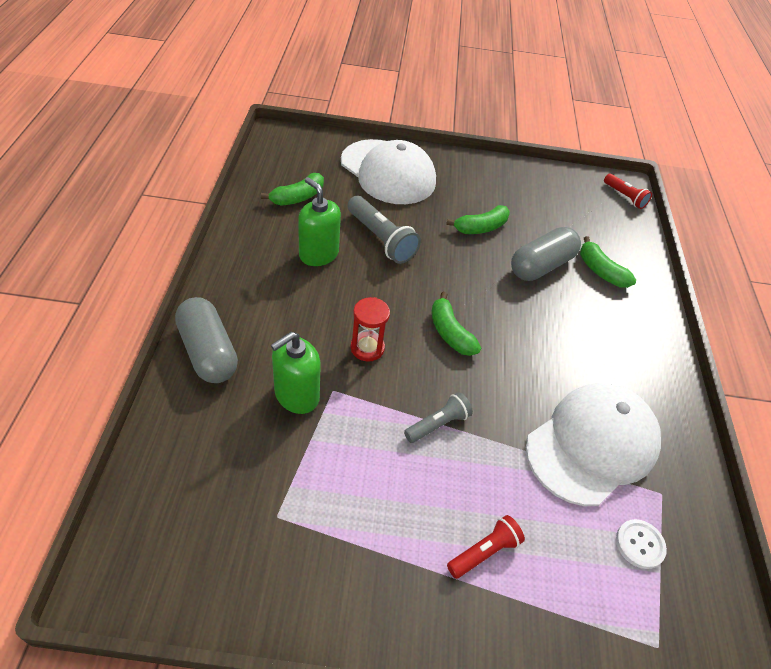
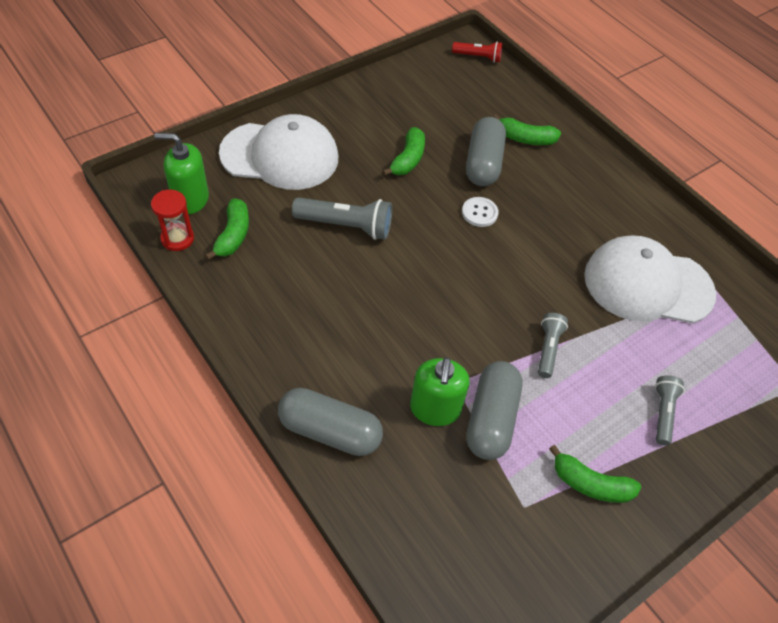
camera: 40 degrees left, 5 degrees up
green soap dispenser [298,177,341,266] -> green soap dispenser moved to [154,133,209,214]
red hourglass [350,297,390,362] -> red hourglass moved to [151,190,194,251]
green banana [431,292,481,356] -> green banana moved to [549,445,641,503]
red flashlight [447,515,525,579] -> grey flashlight [655,375,684,446]
white cap [526,383,661,506] -> white cap turned 90 degrees counterclockwise [584,236,716,324]
white button [616,519,667,569] -> white button moved to [462,197,499,227]
none -> grey capsule [467,361,522,460]

